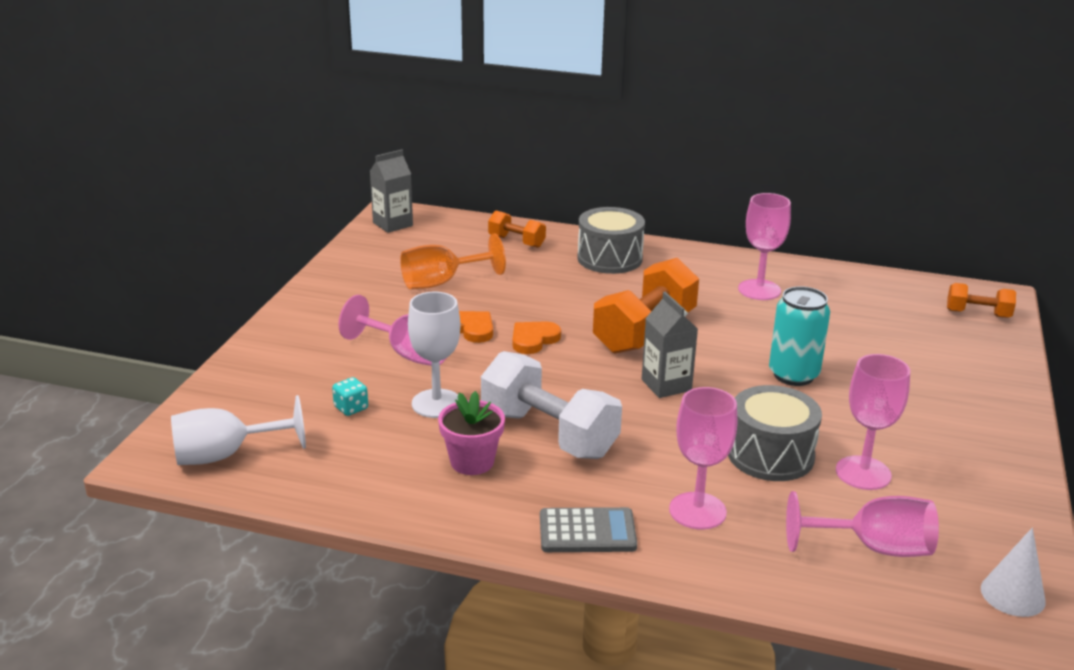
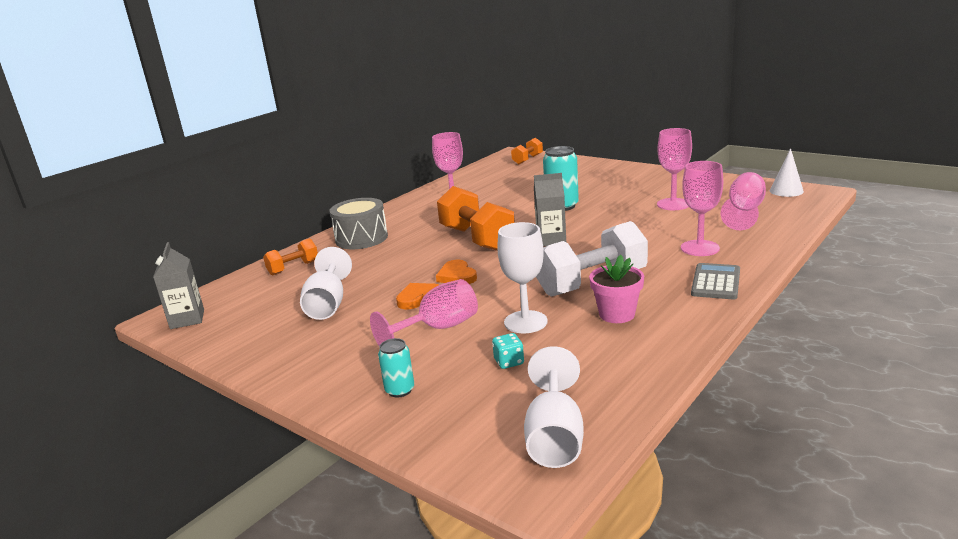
camera: 65 degrees left, 5 degrees down
orange goblet [400,234,506,289] -> white goblet [300,247,352,320]
grey drum [728,385,822,481] -> none
none -> turquoise can [378,338,414,398]

